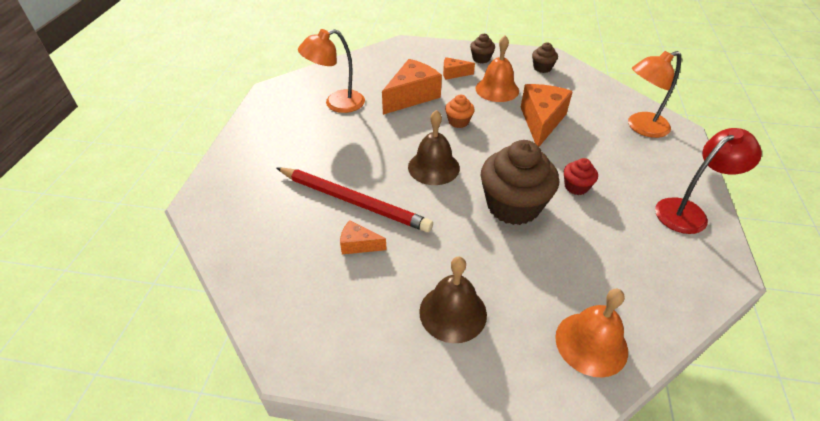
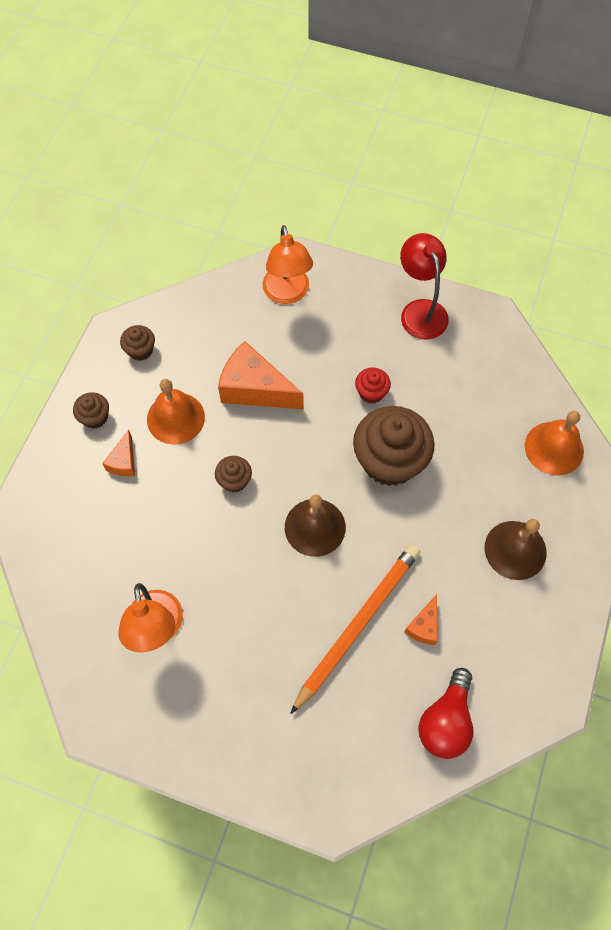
camera: 80 degrees left, 20 degrees up
red pencil [277,168,433,232] -> orange pencil [290,544,420,714]
orange cheese [382,59,442,115] -> none
orange cupcake [445,95,475,128] -> brown cupcake [215,456,252,492]
none -> red light bulb [418,668,474,759]

